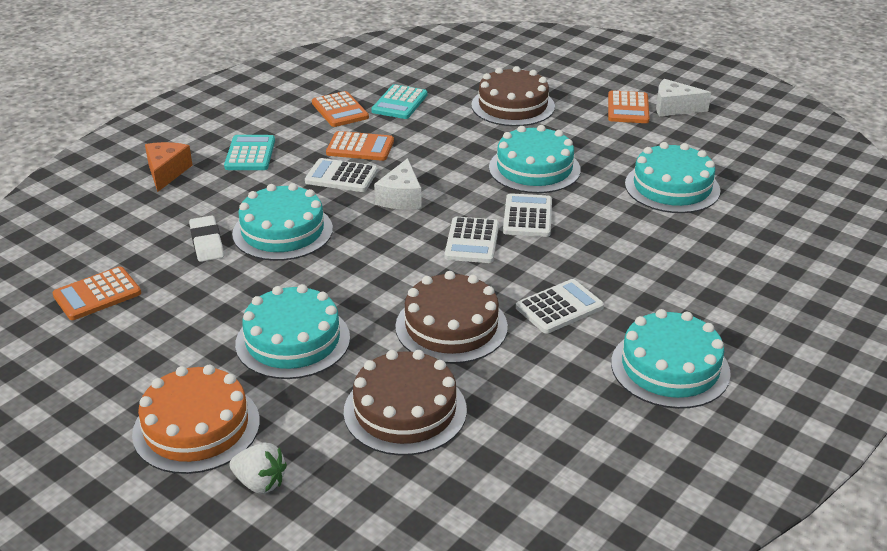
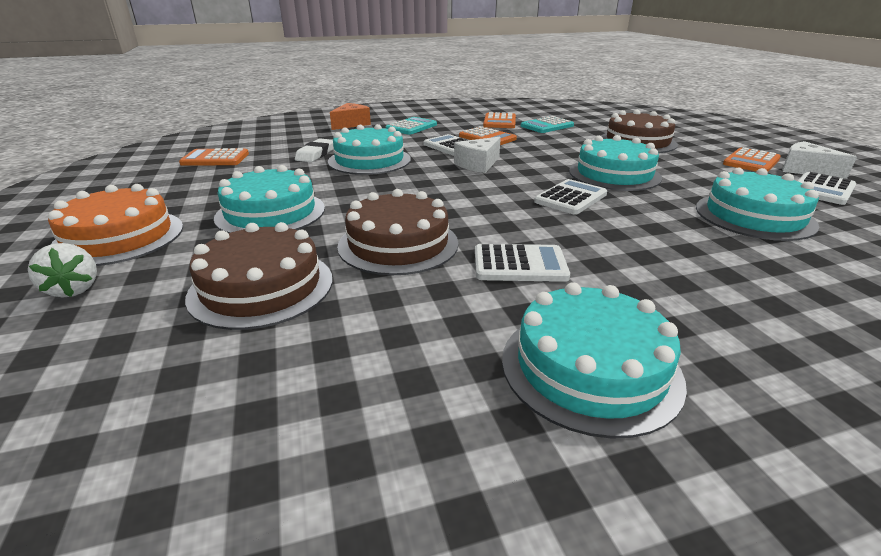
camera: 35 degrees right, 5 degrees down
white calculator [445,217,499,263] -> white calculator moved to [798,172,856,205]

